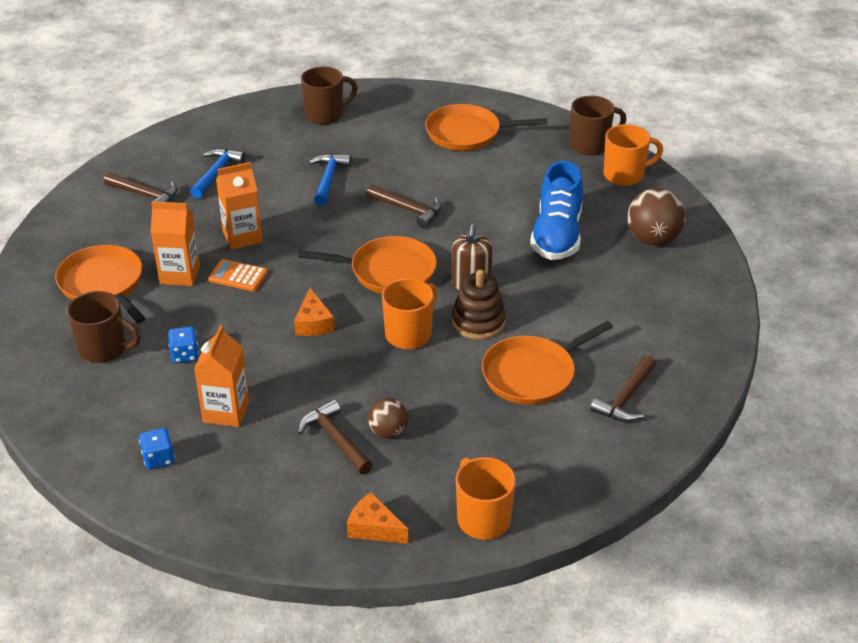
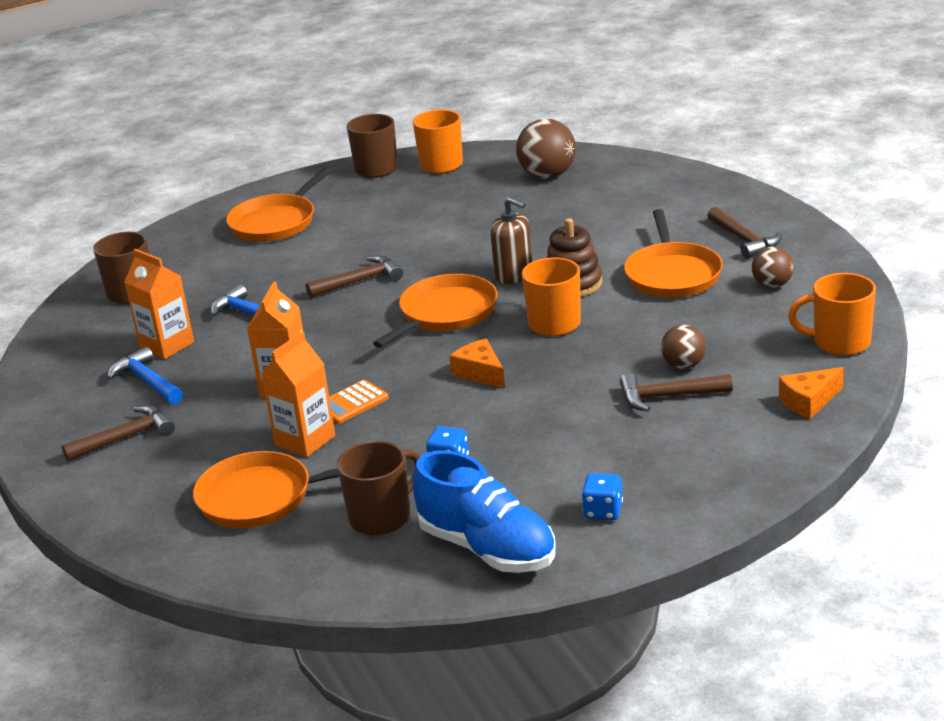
camera: 55 degrees left, 10 degrees down
orange carton [194,325,249,427] -> orange carton moved to [124,249,194,360]
orange cheese [294,288,335,336] -> orange cheese turned 150 degrees counterclockwise [449,339,505,388]
blue shoe [530,160,583,260] -> blue shoe moved to [413,450,556,573]
none -> brown ball [752,247,794,288]

